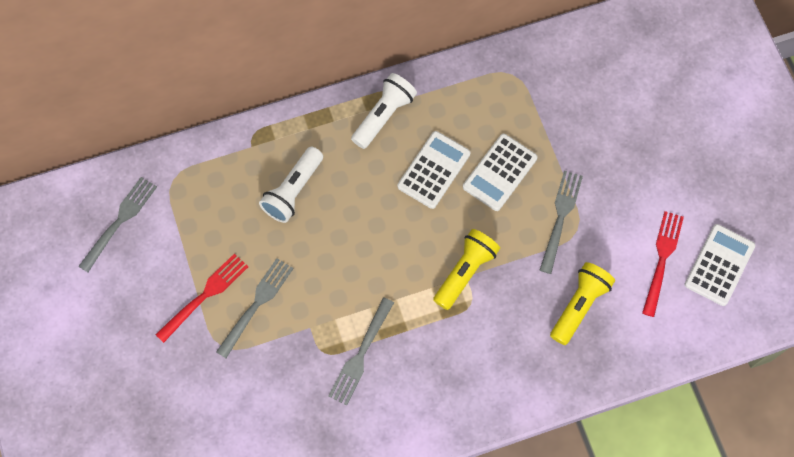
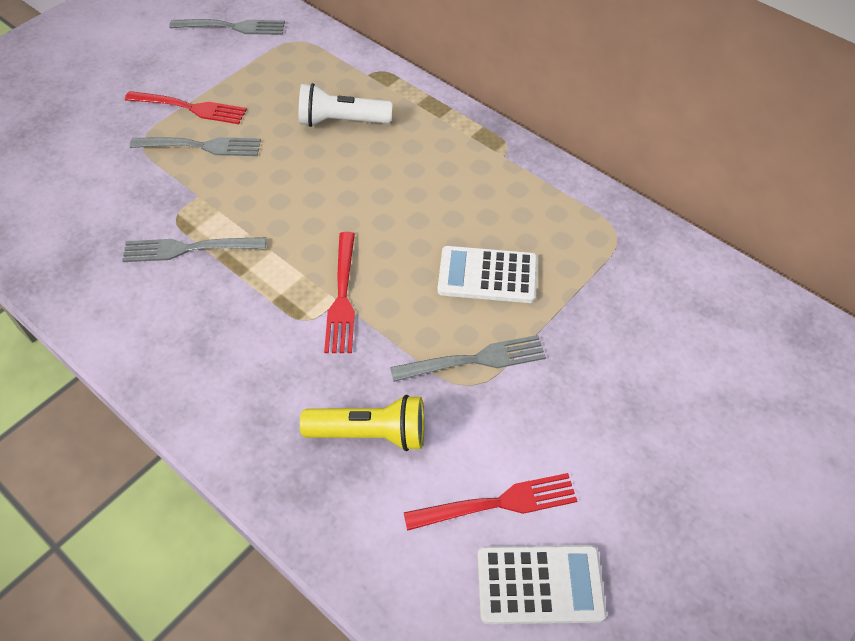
camera: 60 degrees right, 15 degrees down
white flashlight [351,73,417,149] -> none
white calculator [397,131,470,209] -> none
yellow flashlight [433,229,500,310] -> red fork [324,232,355,353]

